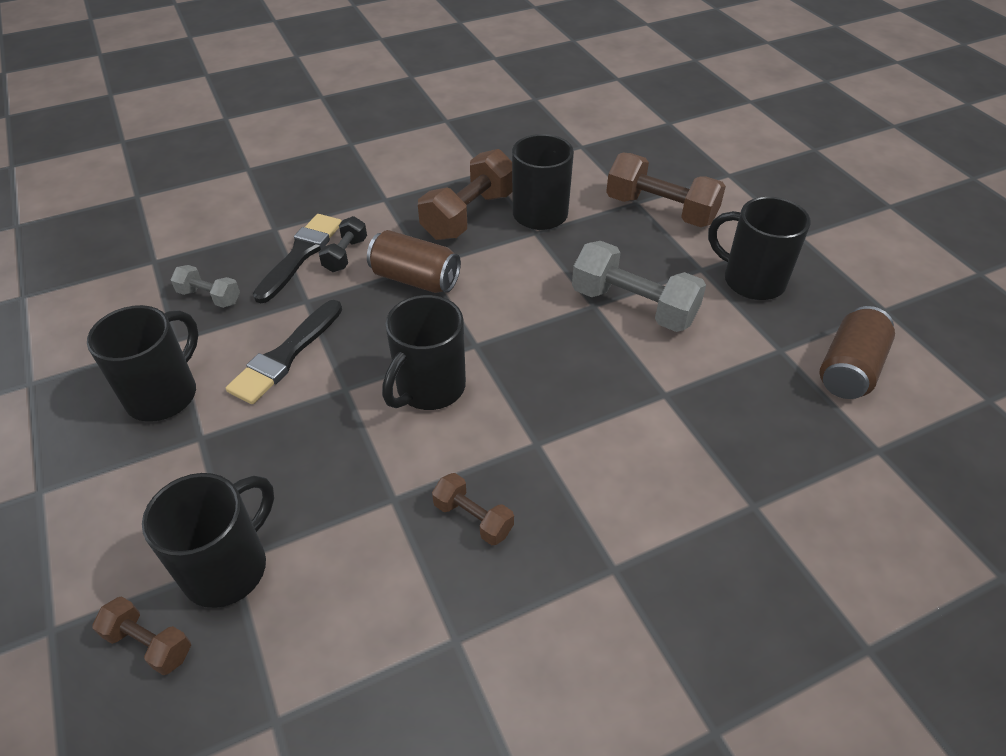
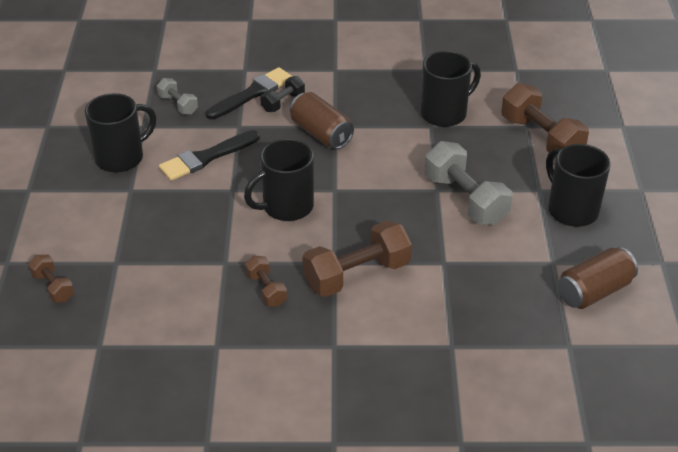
camera: 25 degrees right, 5 degrees down
black mug [142,473,274,608] -> none
brown dumbbell [418,149,512,240] -> brown dumbbell moved to [302,220,412,297]

